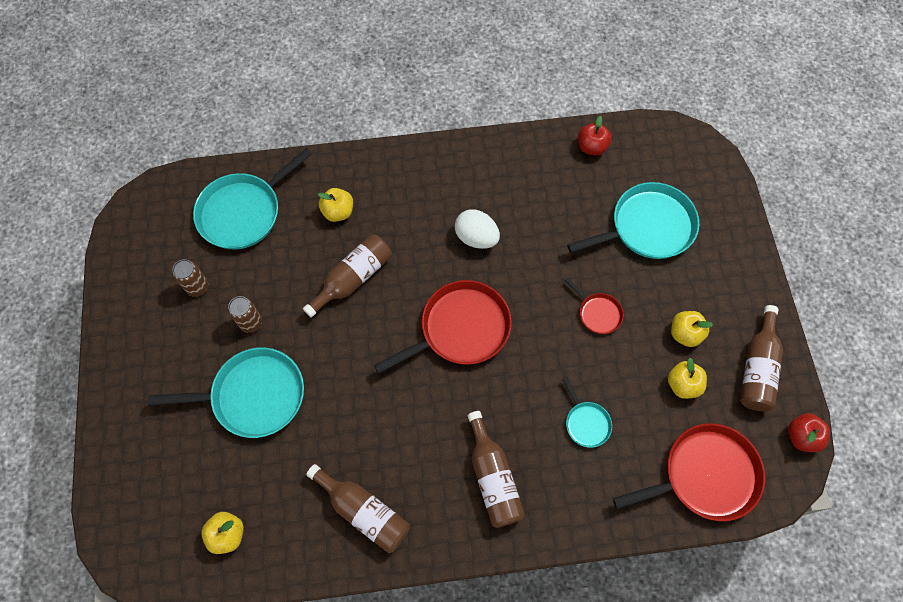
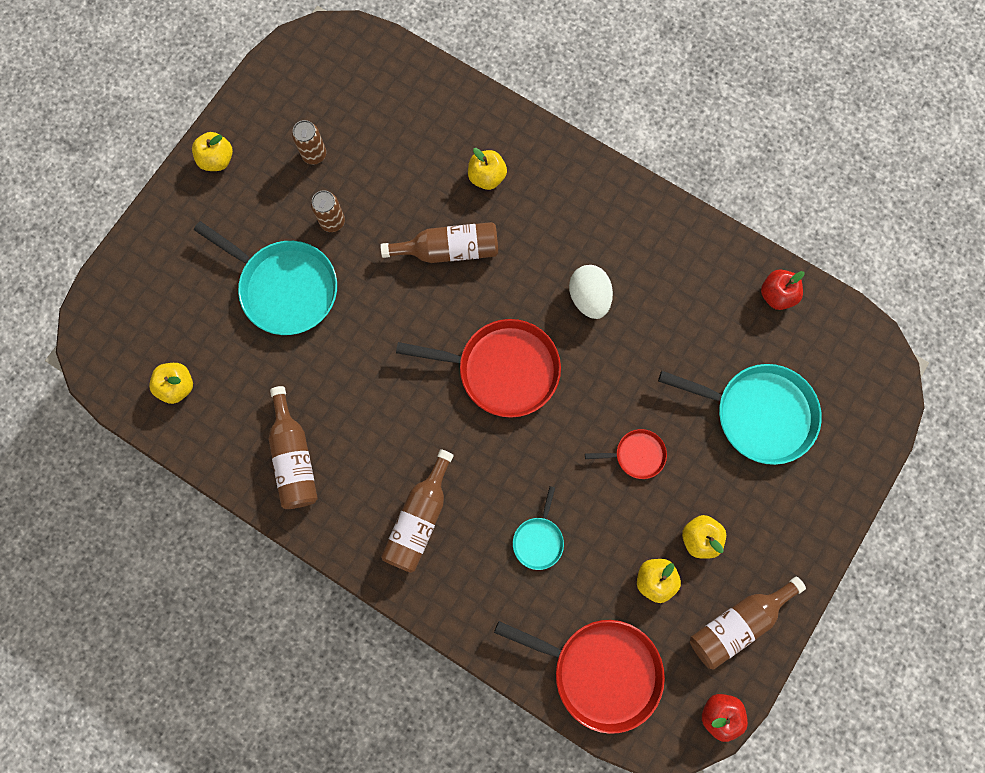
camera: 40 degrees right, 10 degrees up
turquoise pan [193,148,312,249] -> none
red pan [565,278,623,334] -> red pan turned 90 degrees counterclockwise [585,429,667,479]
none -> yellow apple [192,132,233,171]

